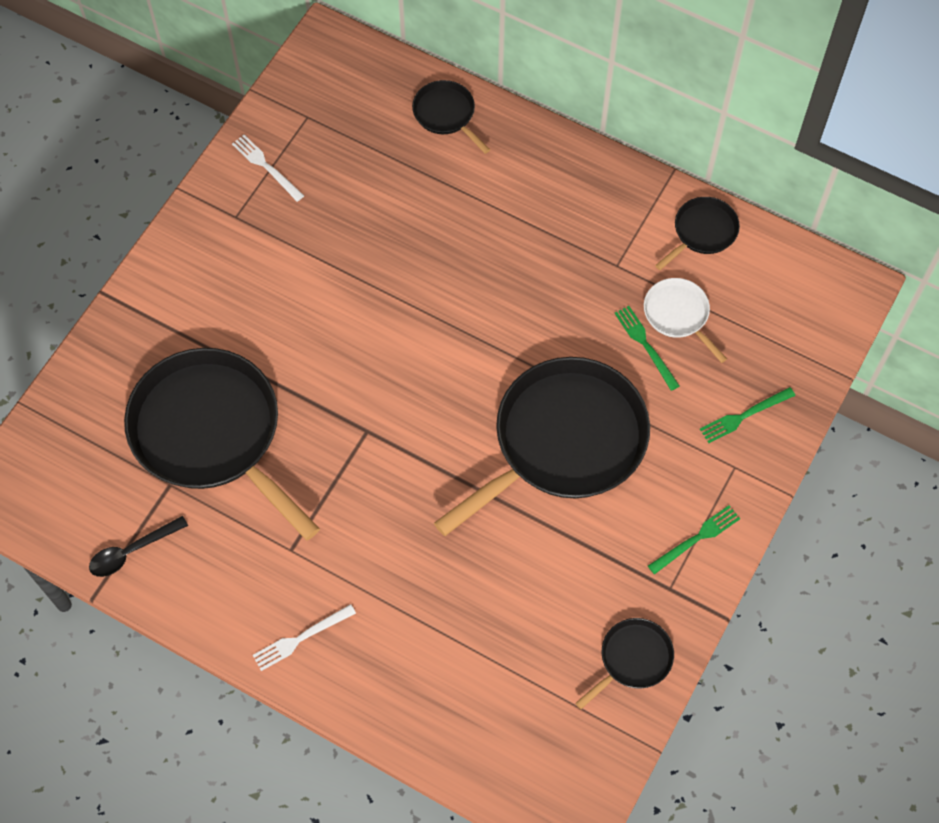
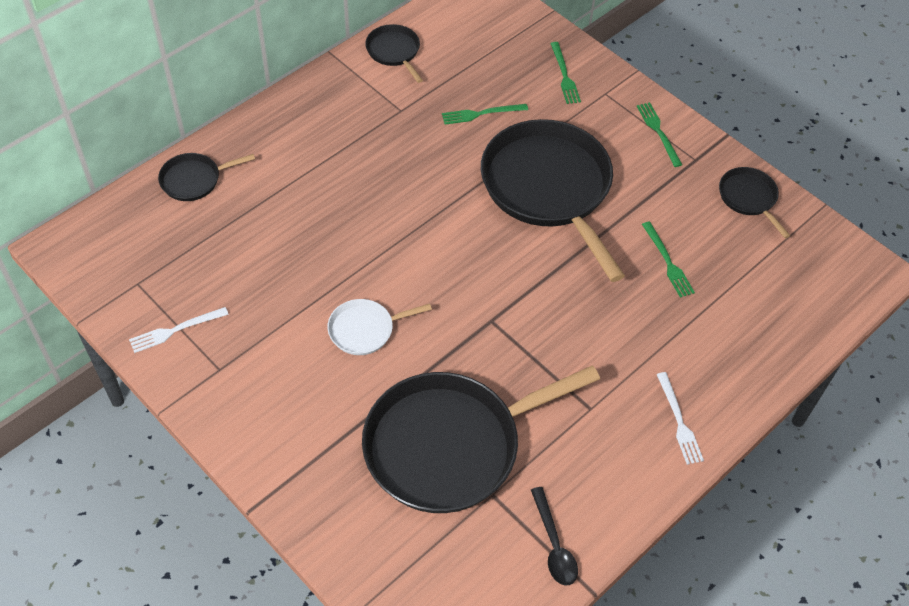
camera: 75 degrees left, 10 degrees down
white pan [644,278,727,363] -> white pan moved to [327,299,432,355]
none -> green fork [642,221,695,298]

